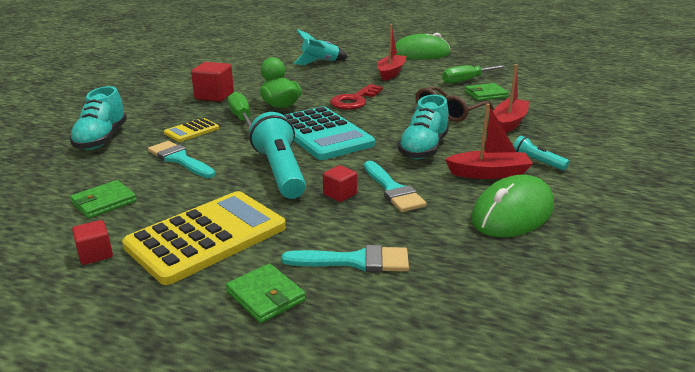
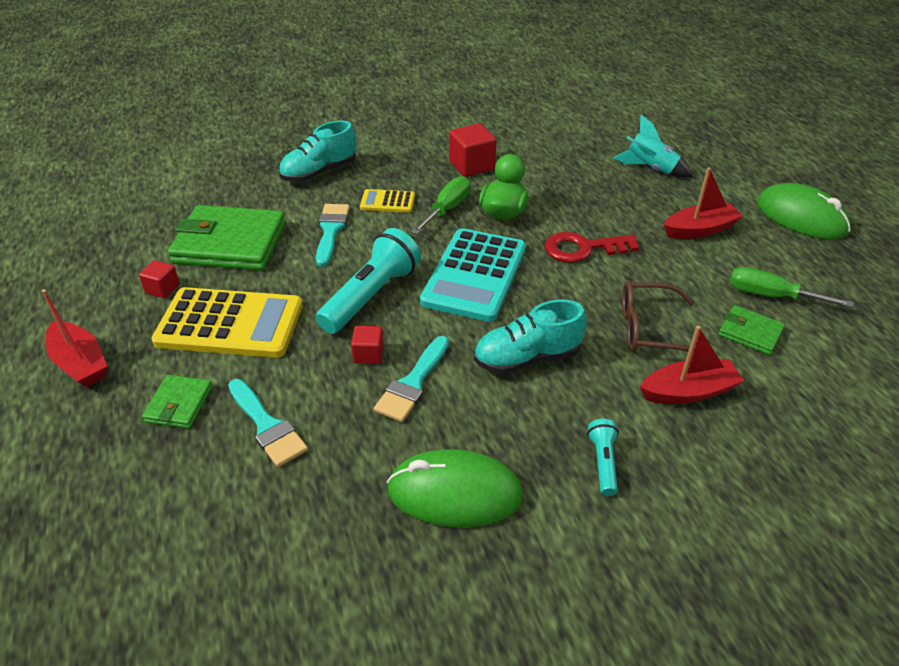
camera: 50 degrees right, 15 degrees up
green wallet [70,180,137,218] -> green wallet [168,205,286,270], size x2.05
red boat [445,103,533,179] -> red boat moved to [42,289,107,387]

